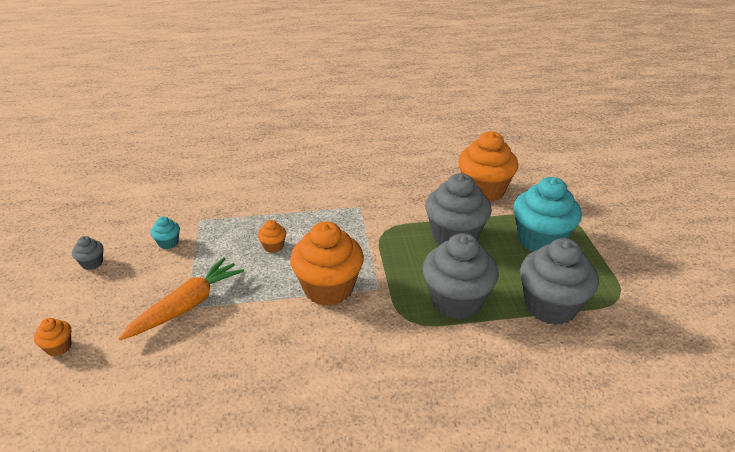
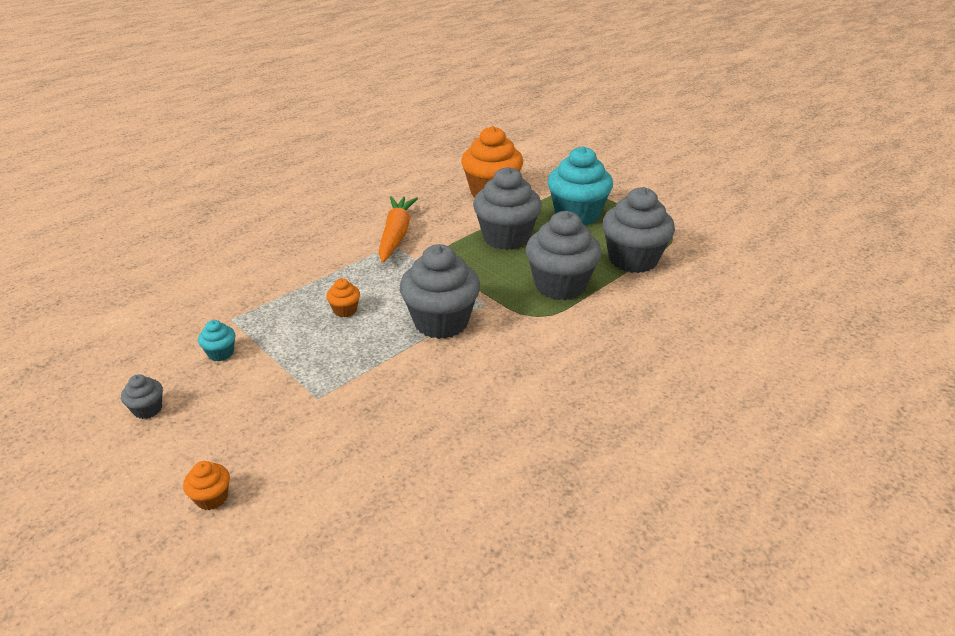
camera: 35 degrees left, 0 degrees up
orange carrot [119,257,244,340] -> orange carrot moved to [378,196,418,263]
orange cupcake [290,221,364,306] -> grey cupcake [400,244,480,339]

